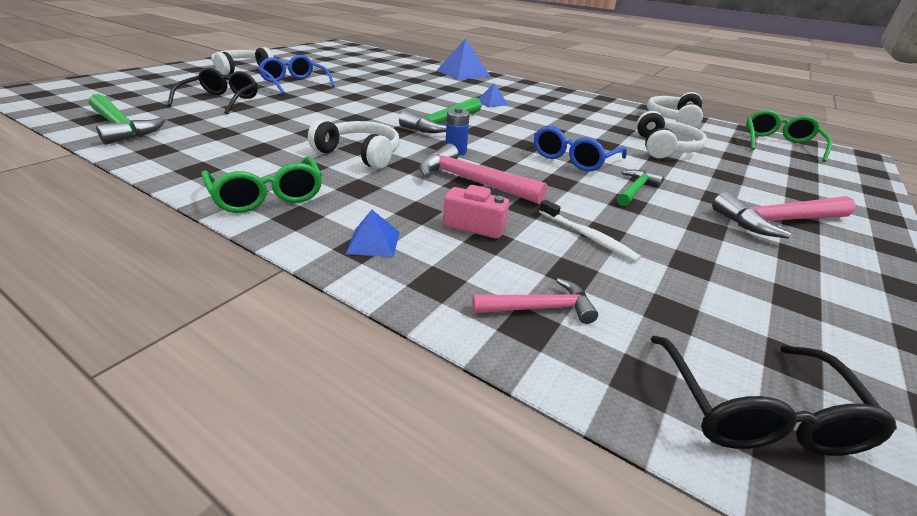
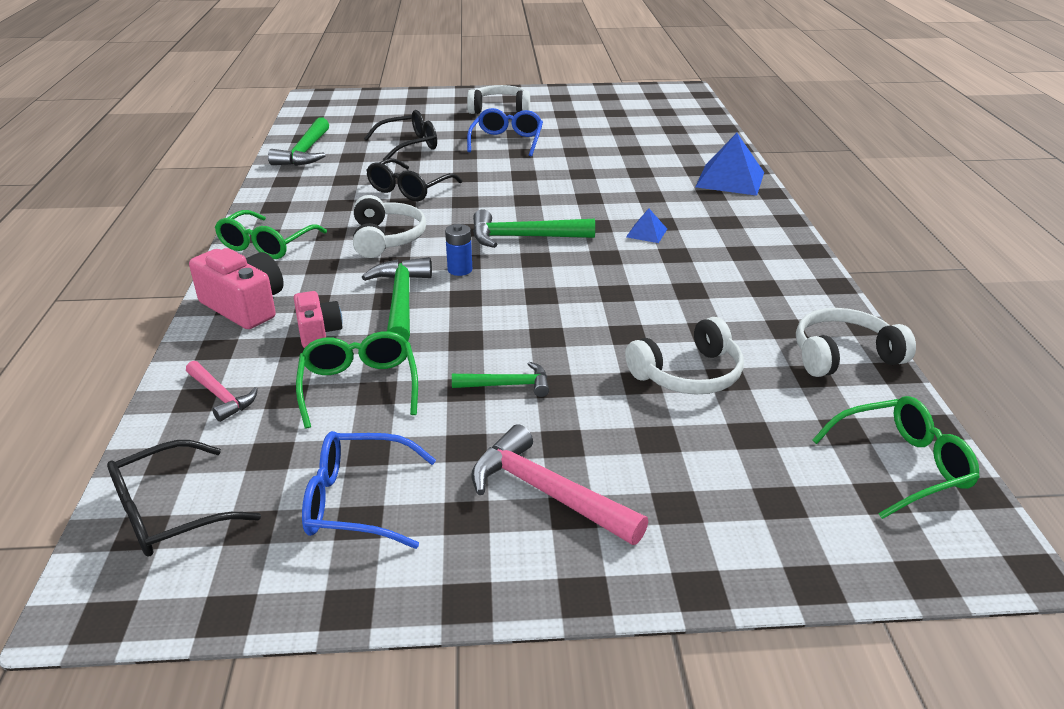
camera: 55 degrees right, 0 degrees up
blue pyramid [346,210,400,257] -> pink camera [189,248,284,329]
pink hammer [419,144,547,204] -> green hammer [362,257,432,342]
blue glasses [534,126,627,172] -> blue glasses moved to [302,431,436,549]
white toothbrush [539,200,641,262] -> green glasses [296,331,418,429]
none -> black glasses [366,158,462,201]

